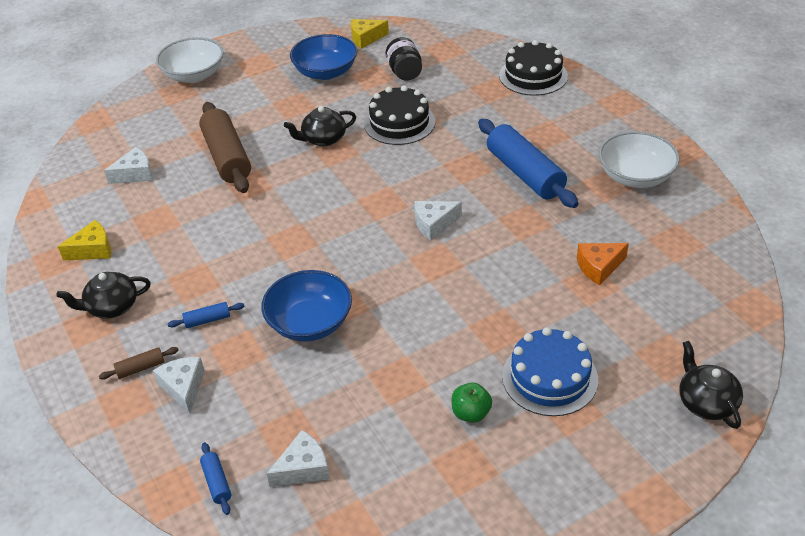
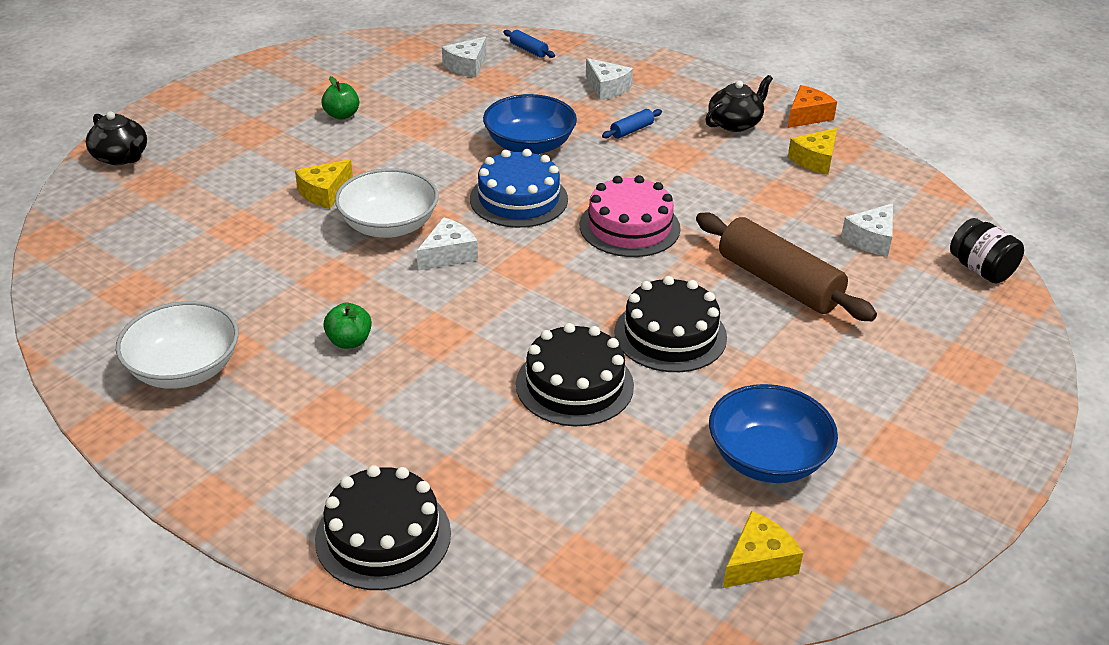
camera: 155 degrees right, 5 degrees down
brown rolling pin [99,347,179,380] -> none
white bowl [156,37,224,83] -> white bowl moved to [335,168,439,238]
black teapot [284,106,356,146] -> black cake [614,276,727,372]
black jar [386,37,422,81] -> black jar moved to [950,218,1024,283]
blue rolling pin [478,119,579,208] -> green apple [323,303,372,349]
blue cake [502,327,598,416] -> blue cake moved to [470,149,568,228]
orange cheese [577,243,629,286] -> orange cheese moved to [788,85,837,128]
none -> yellow cheese [295,159,353,209]
none -> pink cake [580,175,681,257]

